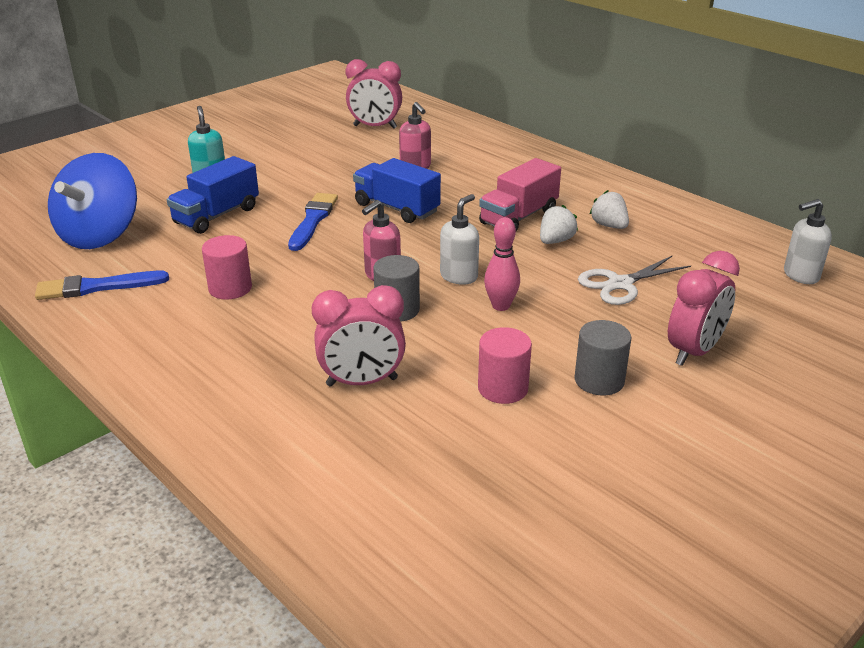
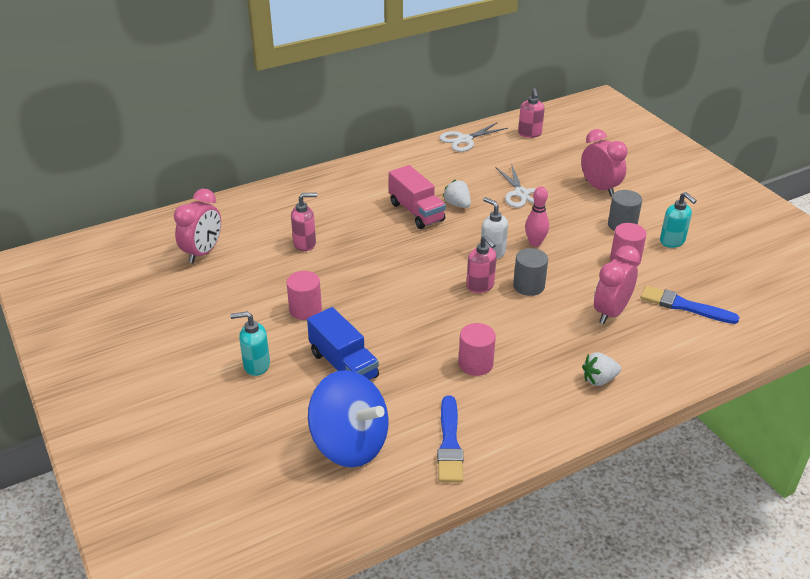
camera: 75 degrees left, 5 degrees up
blue brush [288,193,338,251] -> blue brush moved to [640,285,740,324]
pink clock [312,285,406,387] -> pink clock turned 150 degrees counterclockwise [594,245,640,324]
blue truck [353,158,441,223] -> none
white strawberry [590,190,629,229] -> white strawberry moved to [582,352,621,386]
white soap dispenser [784,199,832,284] -> pink soap dispenser [518,88,545,138]
none -> pink cylinder [286,271,322,320]
none -> white scissors [439,122,508,152]
none -> turquoise soap dispenser [660,192,697,248]

